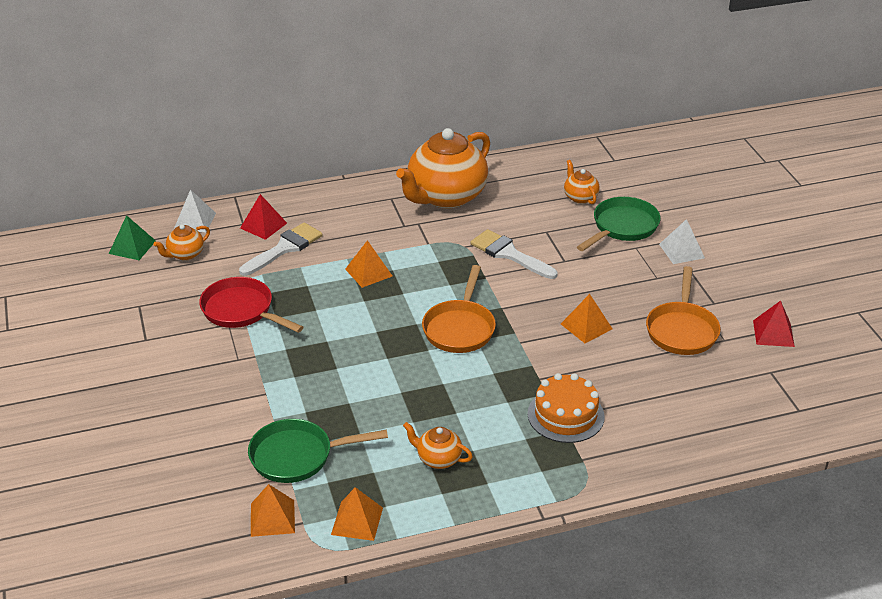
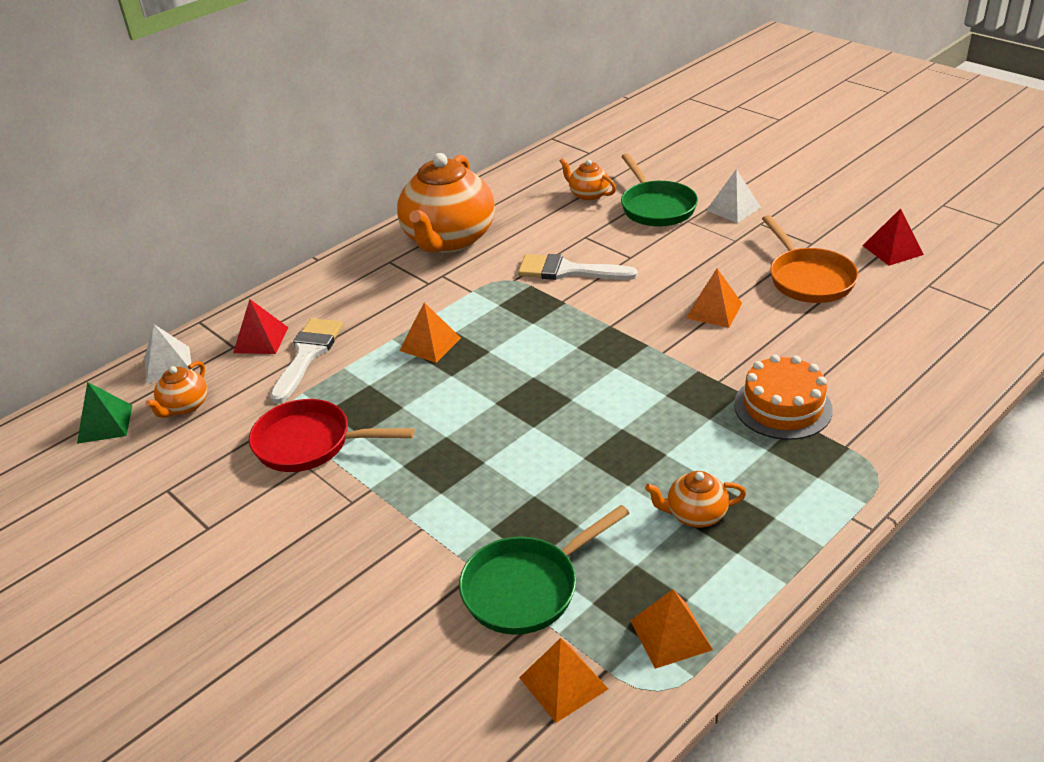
camera: 25 degrees left, 0 degrees up
orange pan [422,265,496,353] -> none
green pan [577,197,661,251] -> green pan turned 150 degrees clockwise [621,153,698,227]

